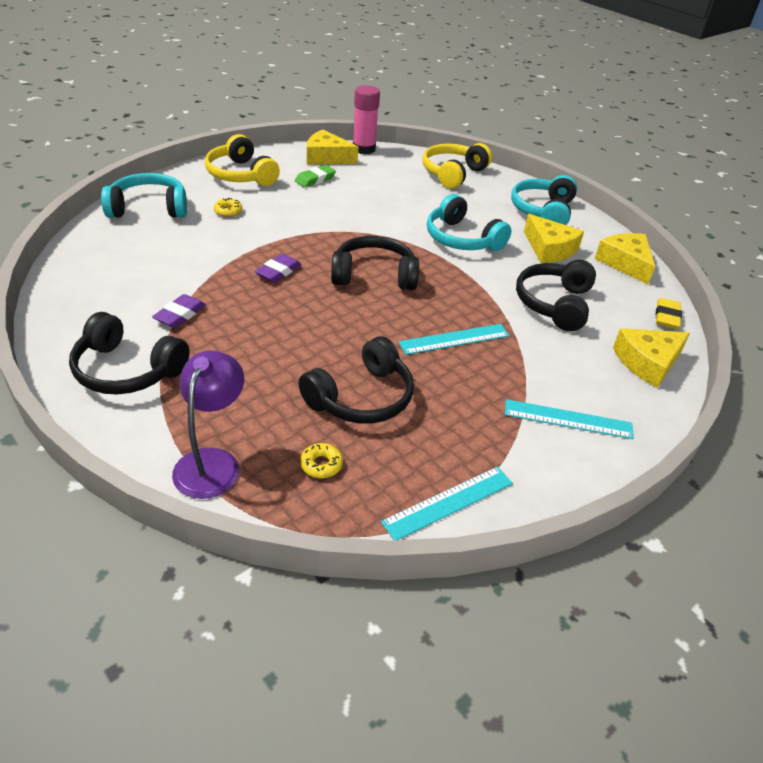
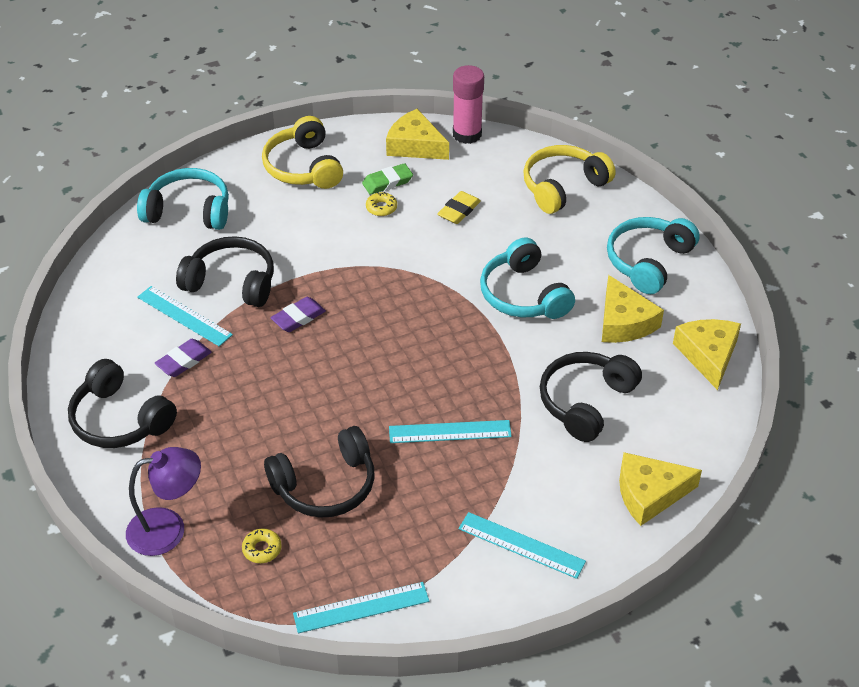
camera: 20 degrees right, 5 degrees up
purple lamp [172,350,244,499] -> purple lamp turned 45 degrees clockwise [126,447,201,556]
yellow donut [214,198,242,217] -> yellow donut moved to [366,192,397,216]
black headphones [331,236,419,290] -> black headphones moved to [176,236,274,307]
yellow eraser [656,298,682,329] -> yellow eraser moved to [437,191,481,224]
none -> turquoise ruler [137,286,233,346]

